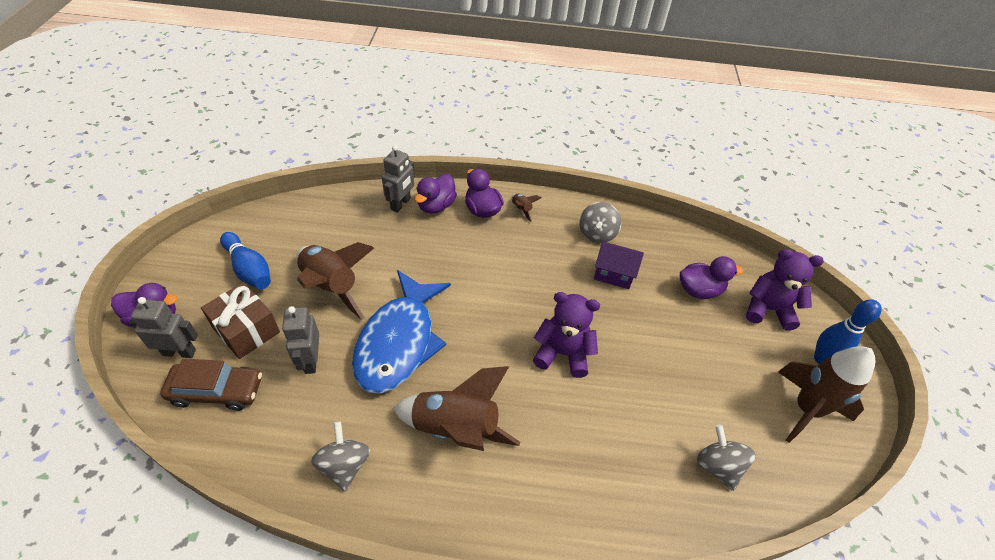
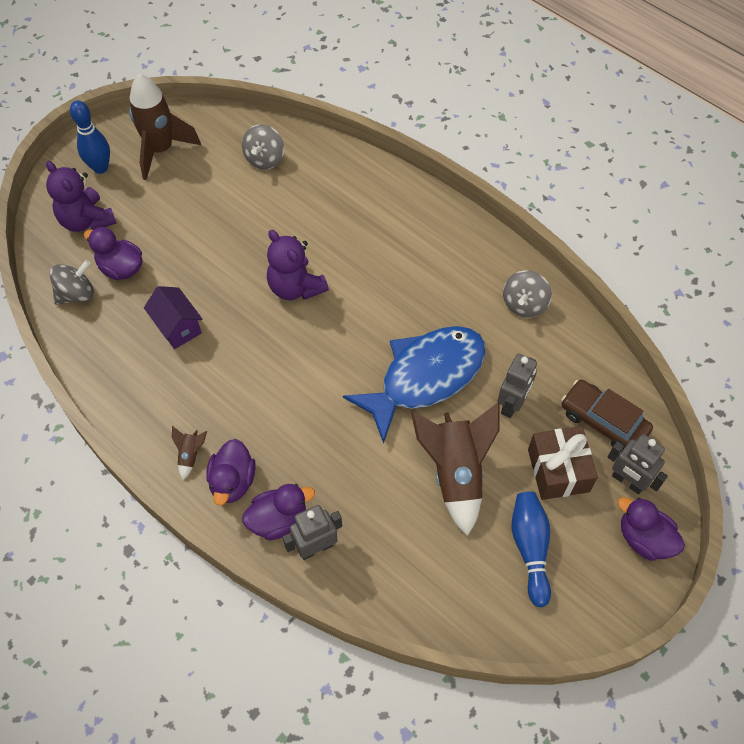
camera: 140 degrees left, 10 degrees up
brown rocket [393,366,520,451] -> none
grey spinning top [579,202,622,243] -> grey spinning top moved to [49,260,94,305]

